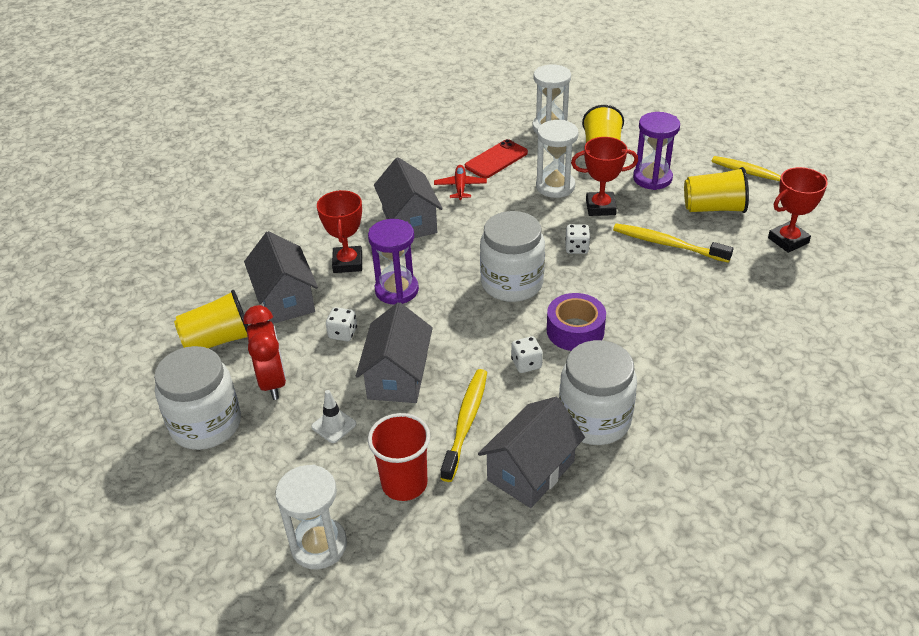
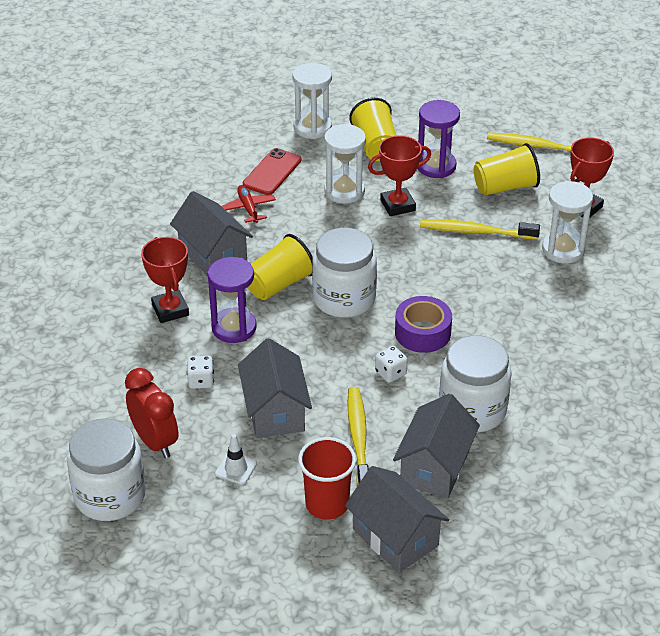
camera: 20 degrees left, 0 degrees up
yellow cup [174,290,248,348] -> yellow cup moved to [248,234,313,300]
grey house [244,231,318,324] -> grey house moved to [345,466,449,573]
white hourglass [276,465,347,569] -> white hourglass moved to [542,181,593,263]
white dice [565,224,590,254] -> none

